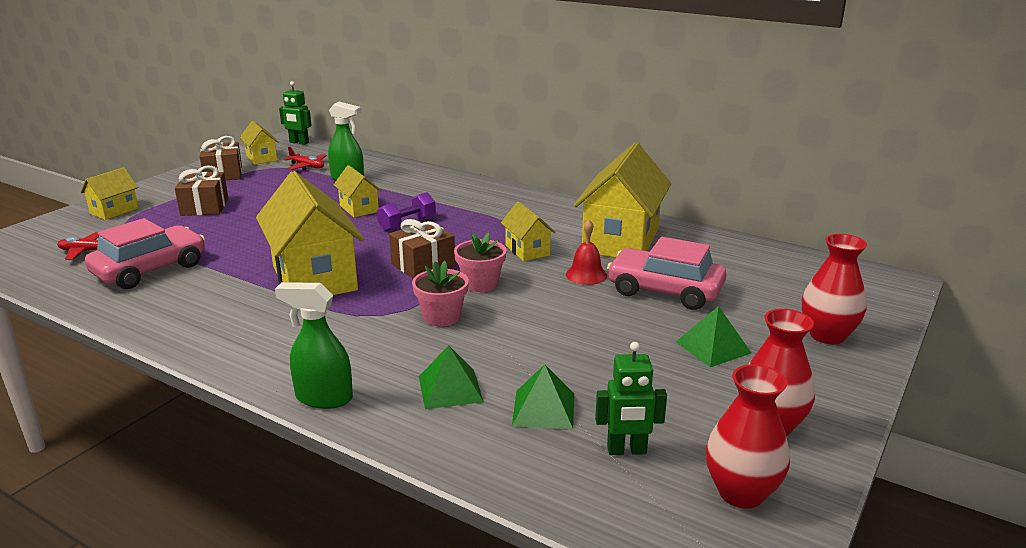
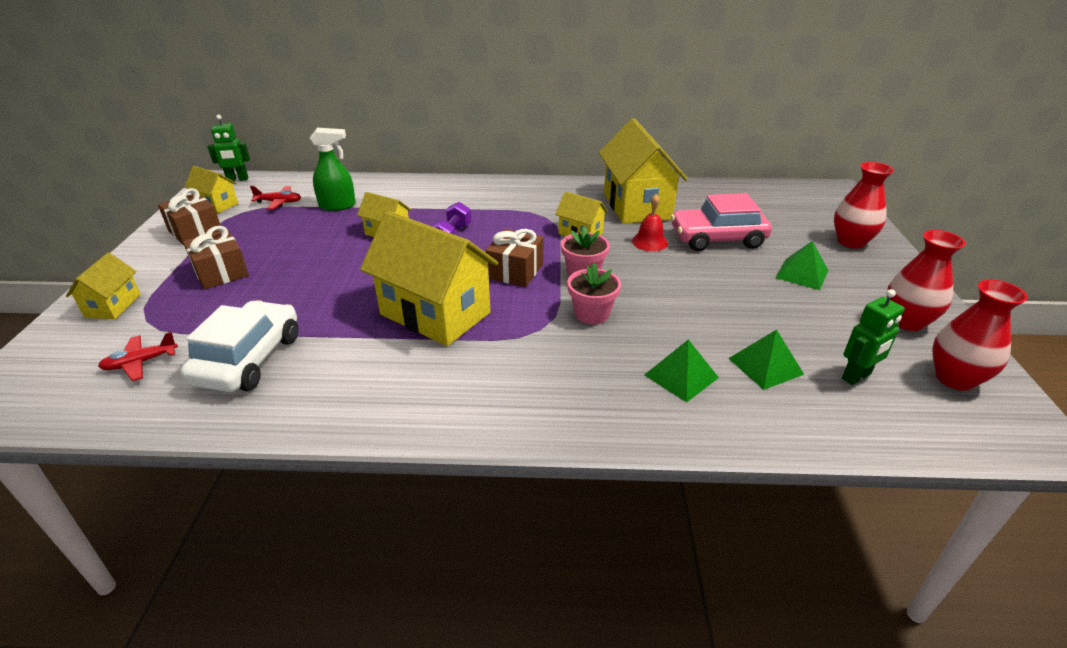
camera: 30 degrees left, 10 degrees up
pink car [85,218,205,289] -> white car [180,300,299,392]
green spray bottle [275,282,353,409] -> none

